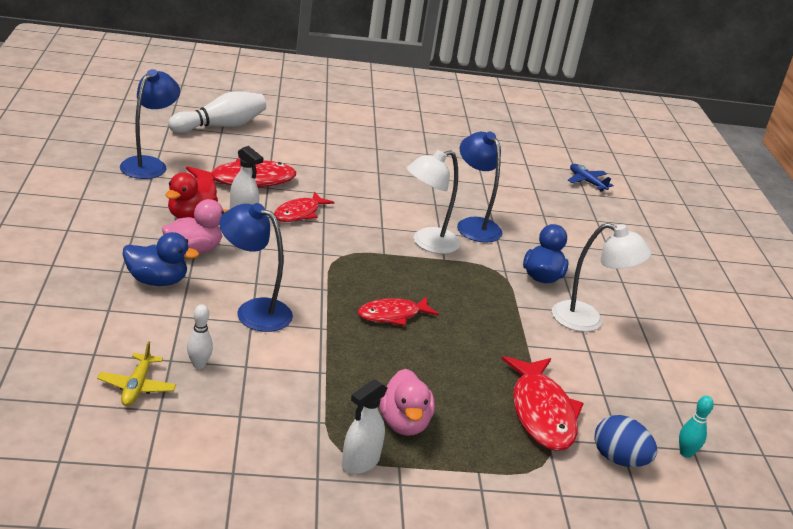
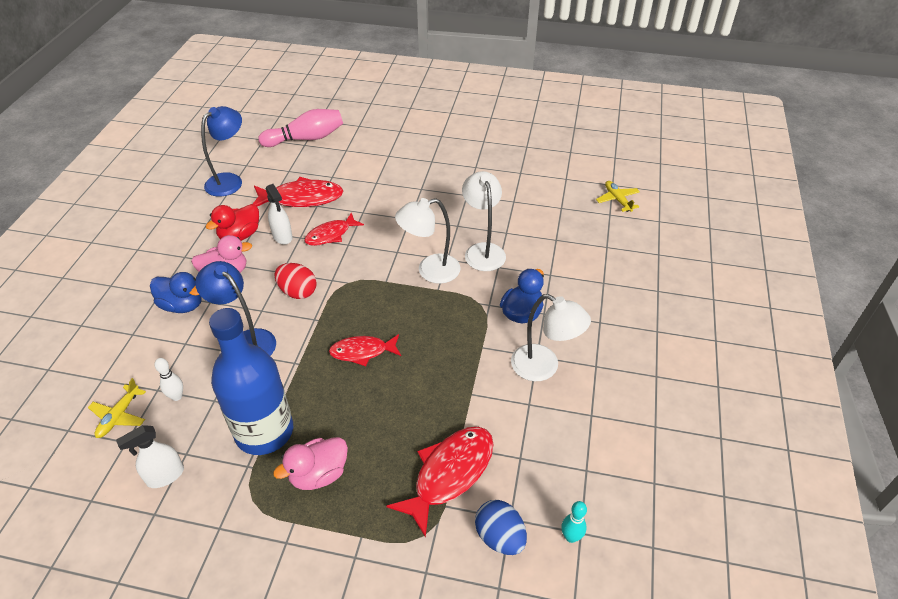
camera: 20 degrees right, 15 degrees up
white bowling pin [168,91,266,133] -> pink bowling pin [258,109,343,147]
white spray bottle [342,379,387,474] -> white spray bottle moved to [116,425,184,488]
pink duck [379,369,435,436] -> pink duck turned 45 degrees clockwise [273,437,348,490]
blue lamp [457,132,502,243] -> white lamp [462,171,506,271]
red fish [502,356,584,451] -> red fish turned 150 degrees counterclockwise [386,427,494,538]
blue plane [568,164,614,191] -> yellow plane [596,181,640,212]
none -> blue bottle [209,308,293,455]
none -> red egg [275,263,317,299]

